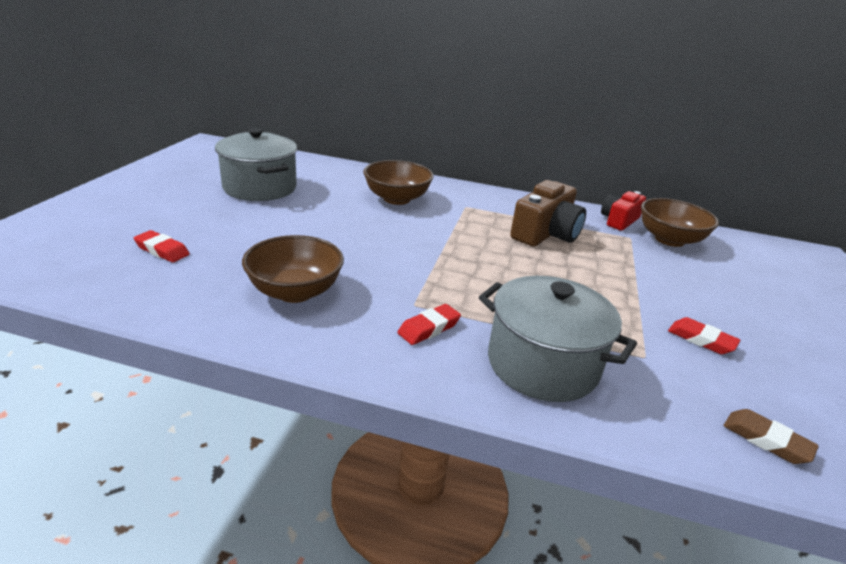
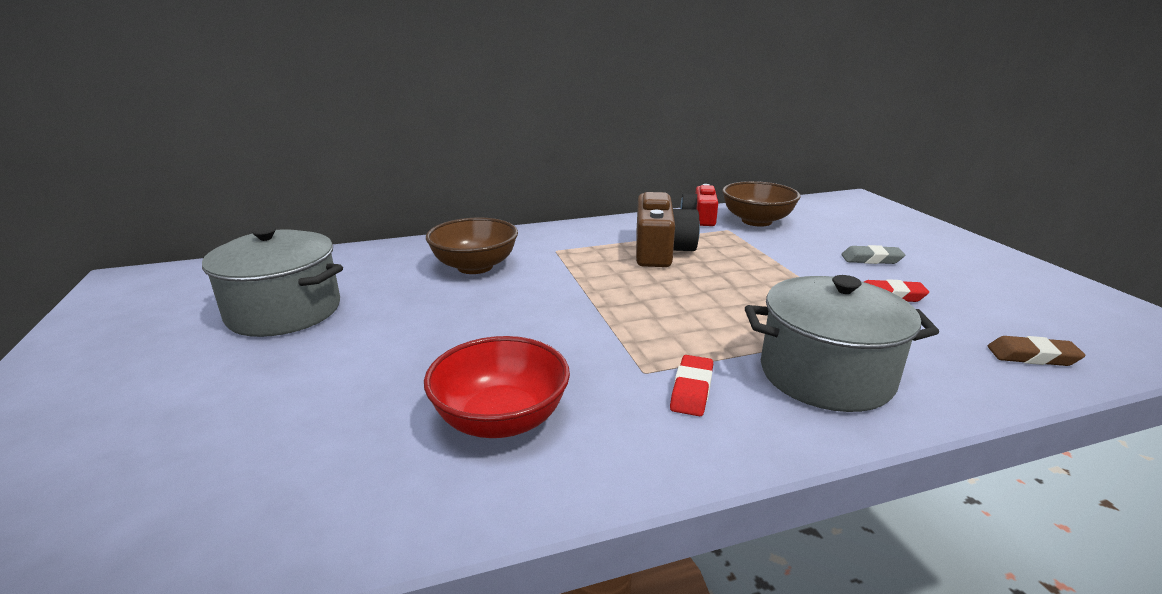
camera: 30 degrees left, 5 degrees down
red eraser [134,230,190,262] -> none
brown bowl [242,235,344,303] -> red bowl [424,336,570,438]
none -> grey eraser [841,245,905,264]

